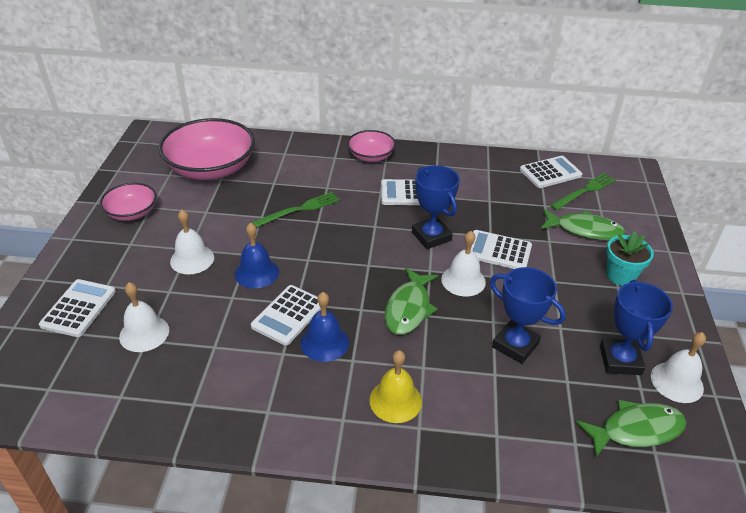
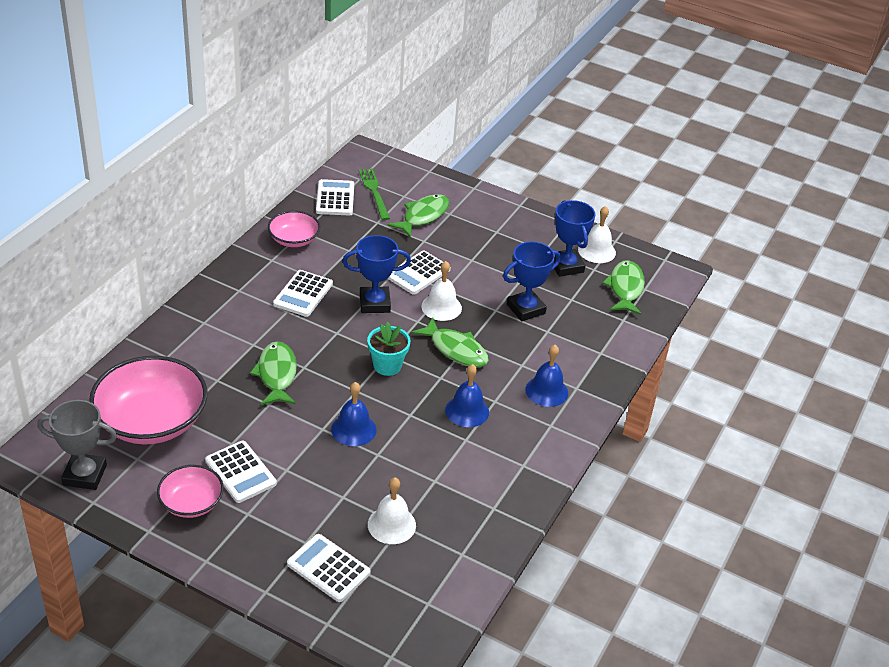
camera: 70 degrees left, 0 degrees up
white bell [170,210,214,274] -> none
green fork [251,192,340,227] -> green fish [250,341,297,405]
white calculator [251,285,321,346] -> white calculator moved to [205,441,277,503]
pink bowl [347,130,396,162] -> pink bowl moved to [268,211,320,247]
yellow bell [370,350,422,423] -> blue bell [525,345,568,407]
blue trophy [600,280,673,375] -> blue trophy turned 45 degrees clockwise [554,200,596,277]
turquoise flower pot [606,231,654,286] -> turquoise flower pot moved to [367,322,411,376]
none -> grey trophy [37,400,117,490]

